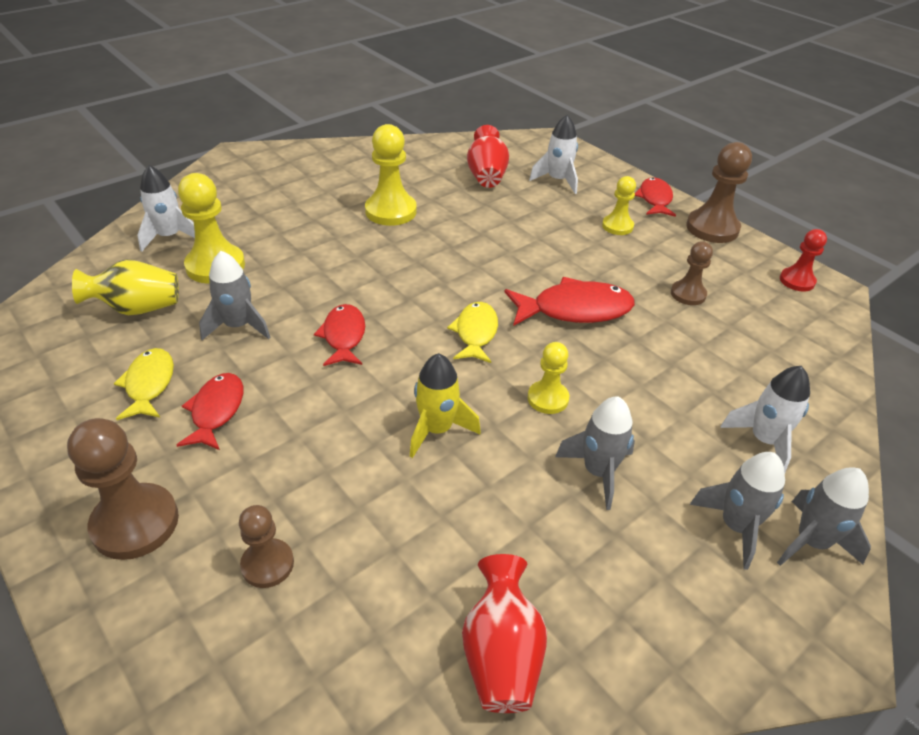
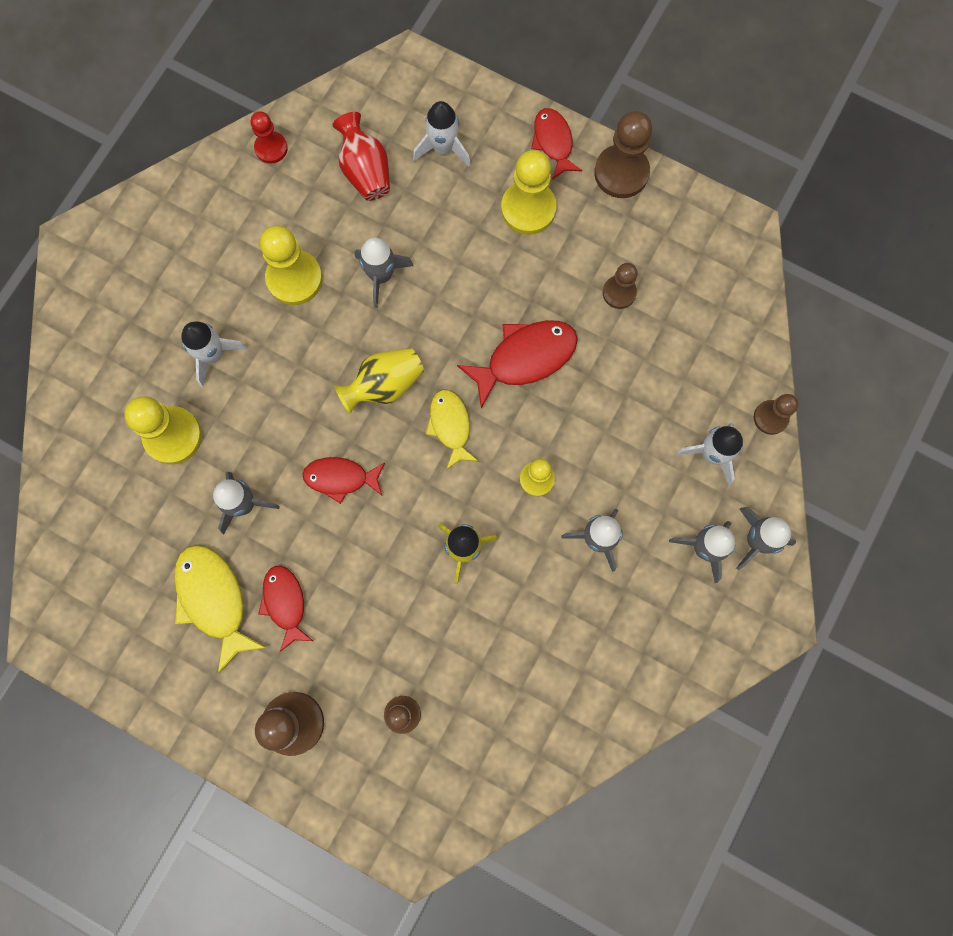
camera: 20 degrees left, 35 degrees up
yellow vase [72,260,179,315] -> yellow vase moved to [335,348,424,414]
yellow fish [114,348,174,420] -> yellow fish [174,545,267,674], size x1.53
white rocket [137,165,195,252] -> white rocket moved to [181,322,247,387]
red fish [314,304,365,366] -> red fish turned 60 degrees counterclockwise [302,457,385,504]
red vase [462,554,547,713] -> none
yellow pawn [602,176,636,235] -> yellow pawn [501,150,557,235], size x1.67
red pawn [780,229,827,291] -> red pawn moved to [251,111,288,163]
none -> grey rocket [355,237,413,308]
none -> brown pawn [754,394,798,435]

